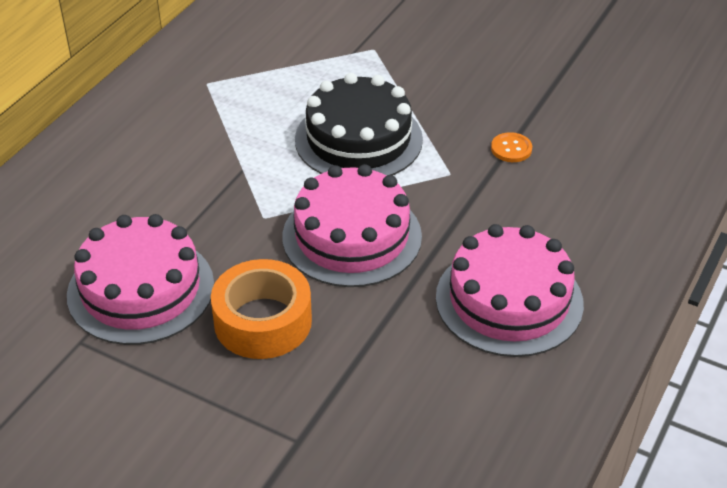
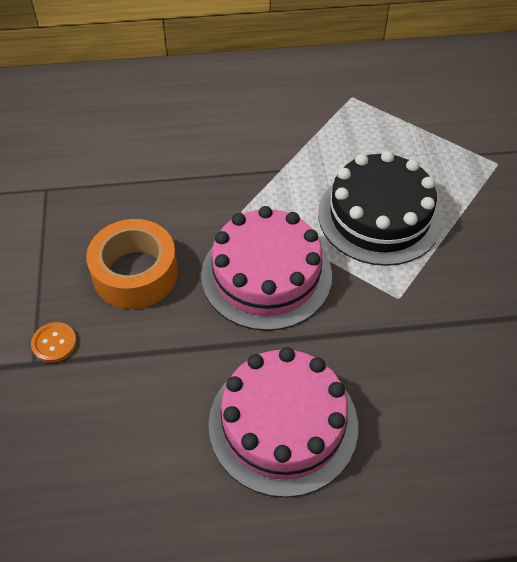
camera: 55 degrees right, 10 degrees up
pink cake [67,214,214,345] -> none
orange button [491,132,532,162] -> orange button moved to [31,322,77,363]

